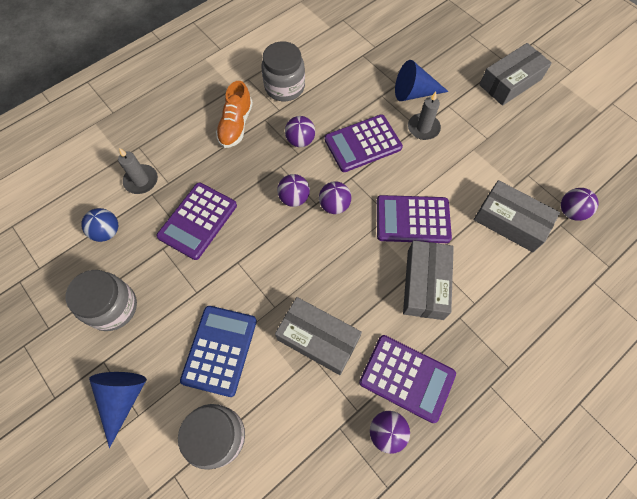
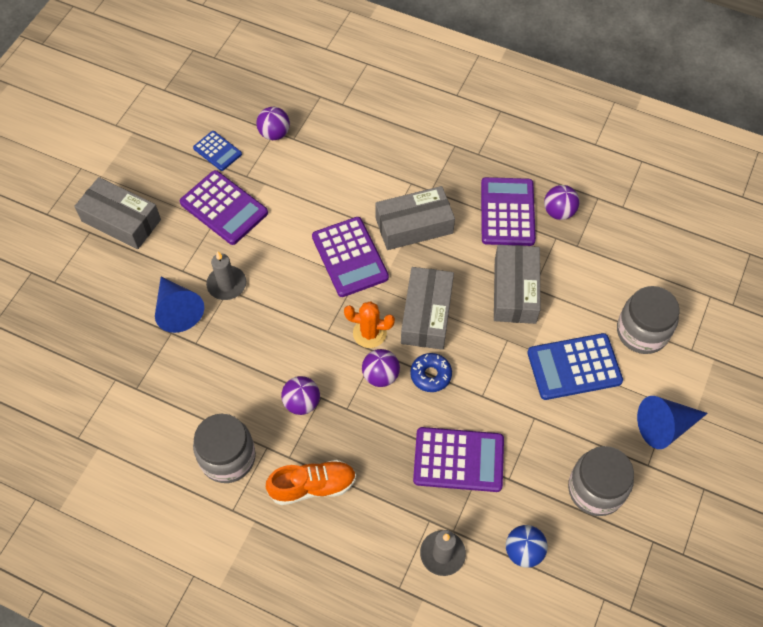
camera: 115 degrees left, 5 degrees down
purple ball [319,181,351,214] -> orange cactus [344,301,395,348]
purple calculator [324,115,403,172] -> purple calculator moved to [180,170,268,245]
grey box [474,180,560,252] -> grey box moved to [401,267,454,350]
none -> blue calculator [193,131,242,171]
none -> blue donut [410,353,452,392]

